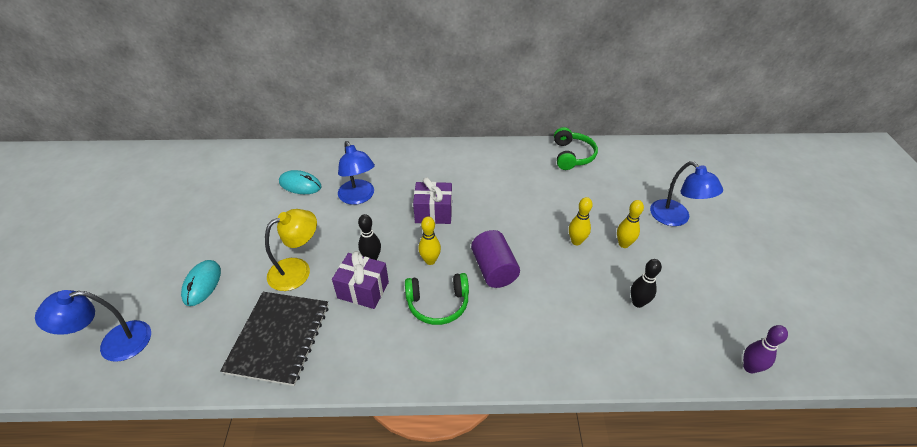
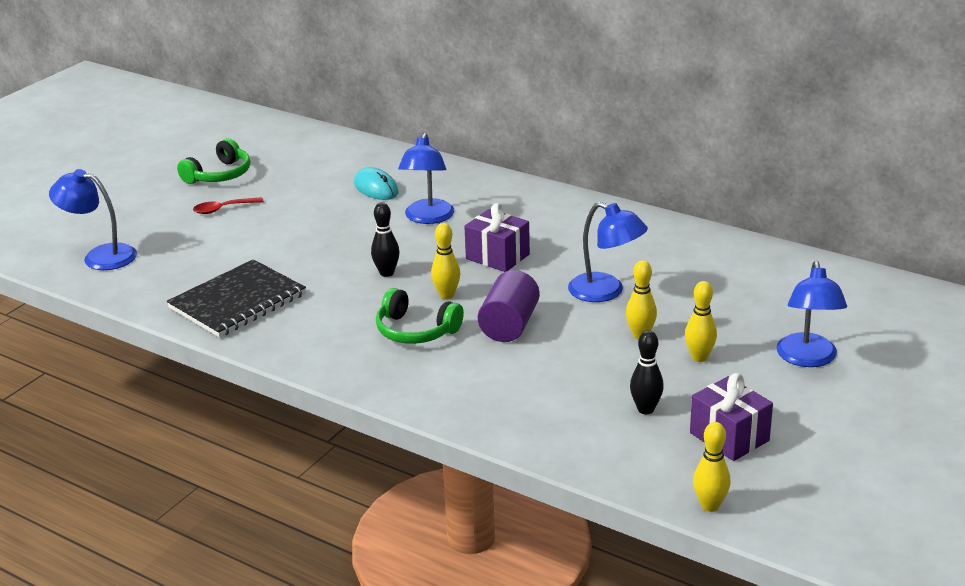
camera: 35 degrees right, 15 degrees down
turquoise mouse [181,260,221,306] -> none
yellow lamp [265,209,317,291] -> none
purple gift [332,251,389,309] -> purple gift moved to [690,373,773,461]
green headphones [554,127,598,170] -> green headphones moved to [177,138,250,184]
purple bowling pin [743,325,788,373] -> yellow bowling pin [693,422,730,512]
none -> red spoon [193,197,264,214]
none -> blue lamp [568,202,648,302]

